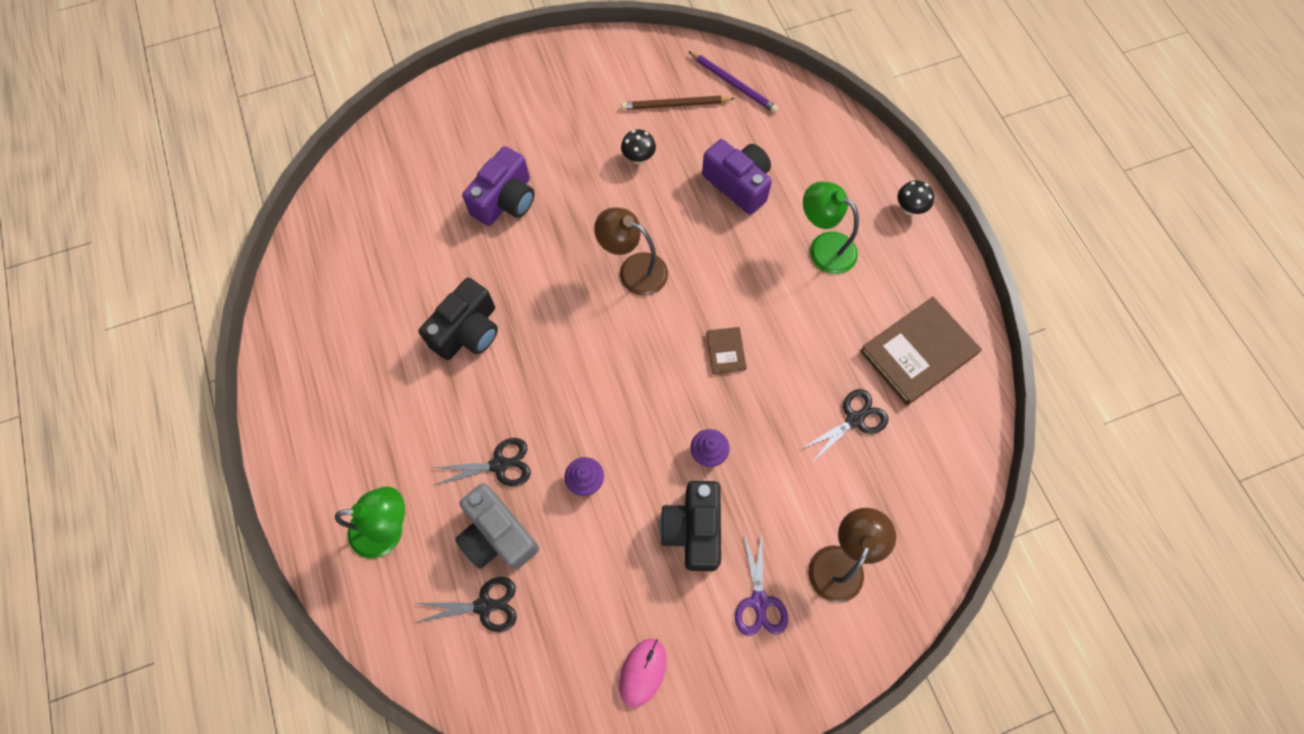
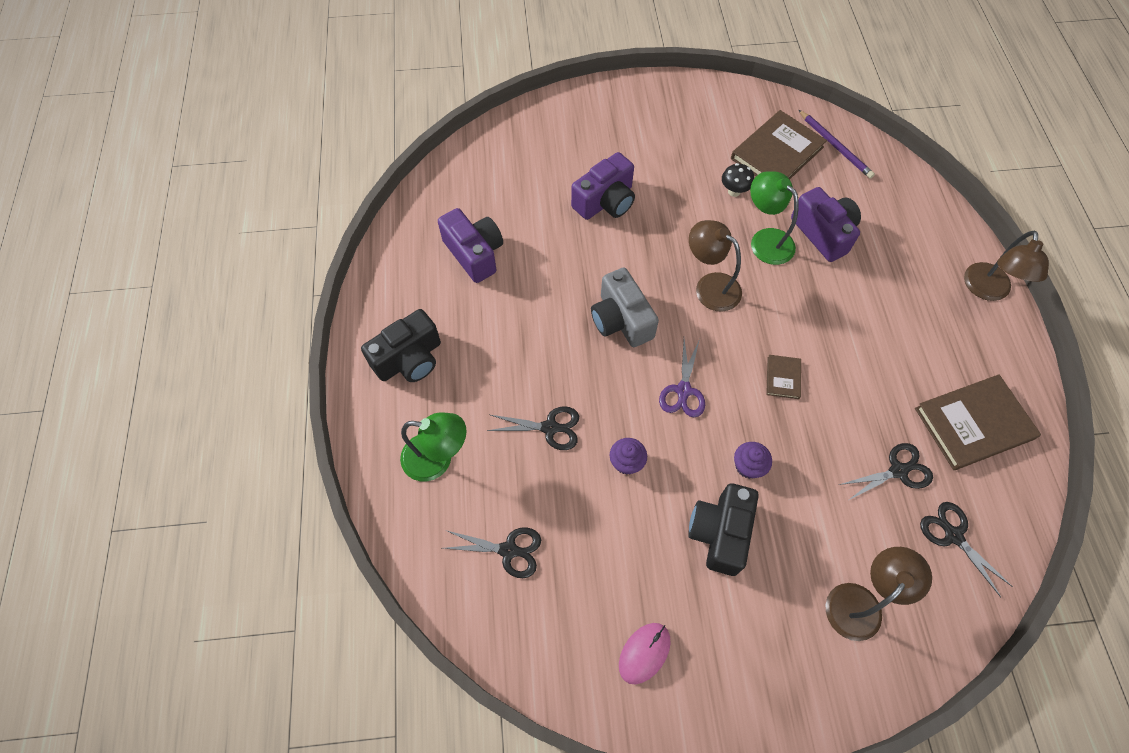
camera: 15 degrees right, 5 degrees down
black camera [419,278,498,360] -> black camera moved to [361,309,441,382]
grey camera [455,483,539,569] -> grey camera moved to [591,268,659,347]
brown pencil [621,96,735,110] -> brown book [731,110,827,179]
purple scissors [735,530,788,636] -> purple scissors moved to [659,339,705,417]
green lamp [803,182,859,274] -> green lamp moved to [750,171,799,265]
black mushroom [897,181,934,215] -> brown lamp [964,230,1049,301]
none -> purple camera [438,208,503,283]
none -> black scissors [920,502,1013,597]

